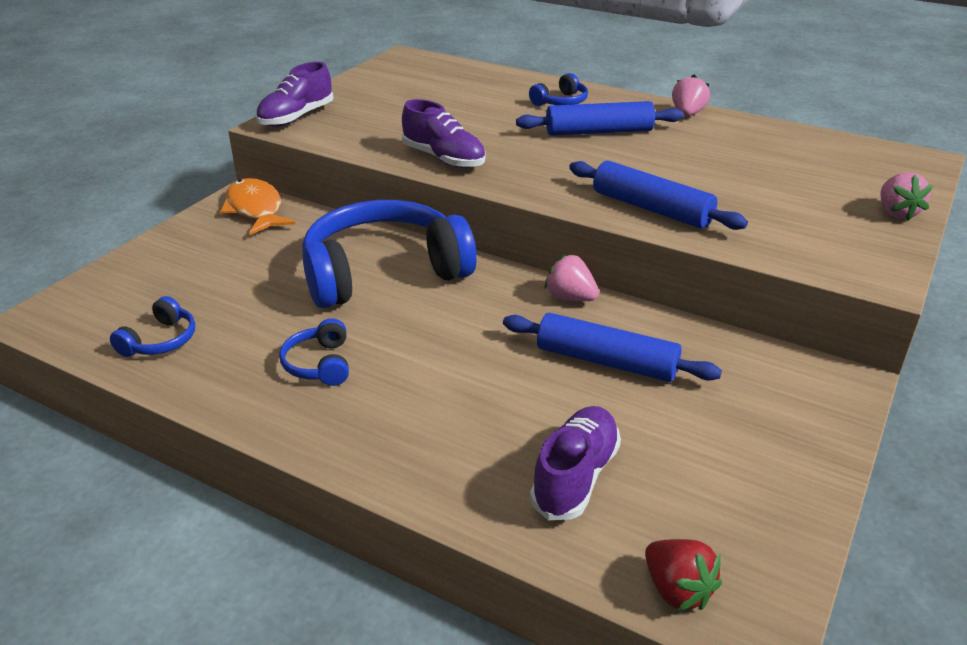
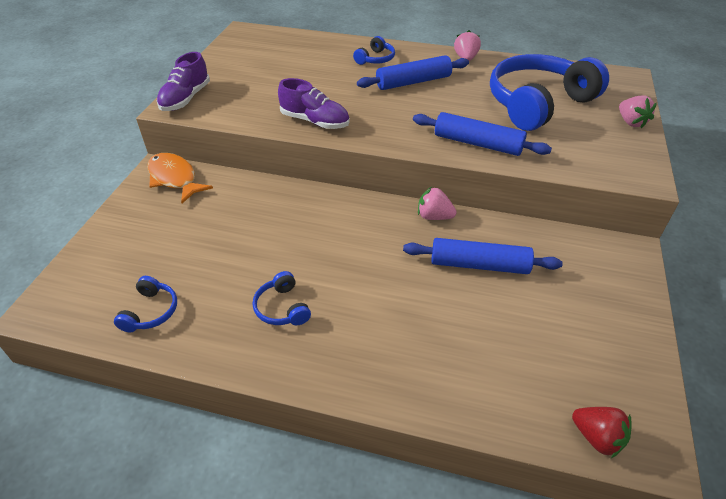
camera: 15 degrees left, 10 degrees up
blue headphones [302,200,477,308] -> blue headphones moved to [490,54,609,131]
purple shoe [530,406,621,520] -> none

